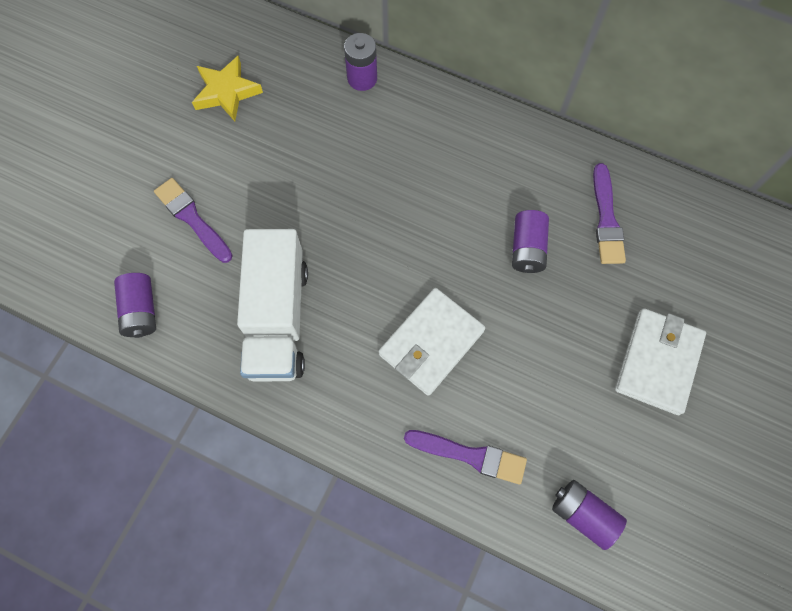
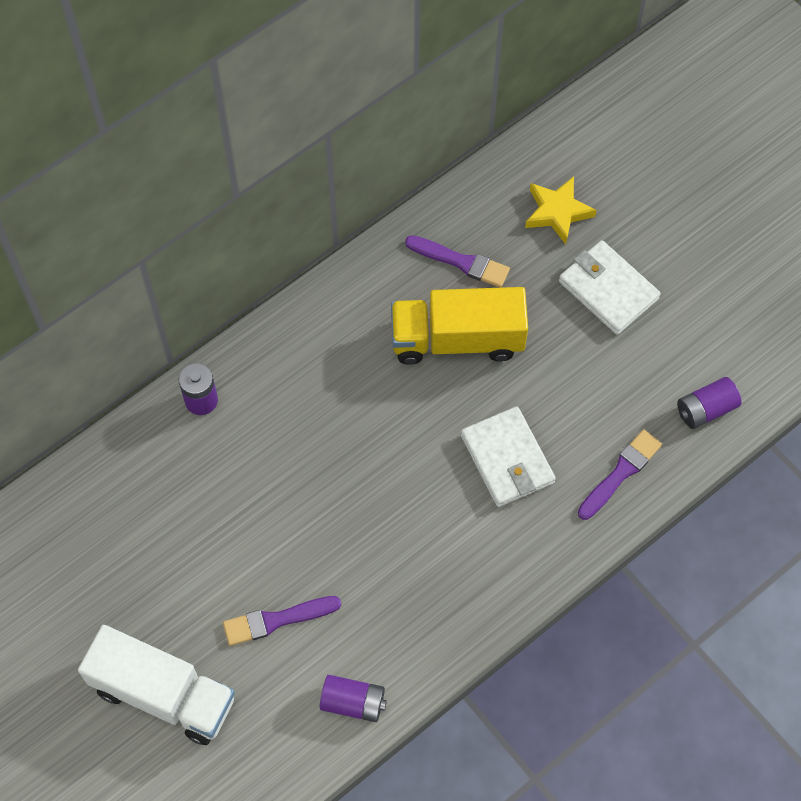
camera: 65 degrees left, 5 degrees down
yellow star [192,56,263,121] -> yellow star moved to [525,177,597,244]
white truck [237,229,308,382] -> white truck moved to [78,625,235,745]
purple battery [512,210,549,273] -> yellow truck [391,287,528,365]

